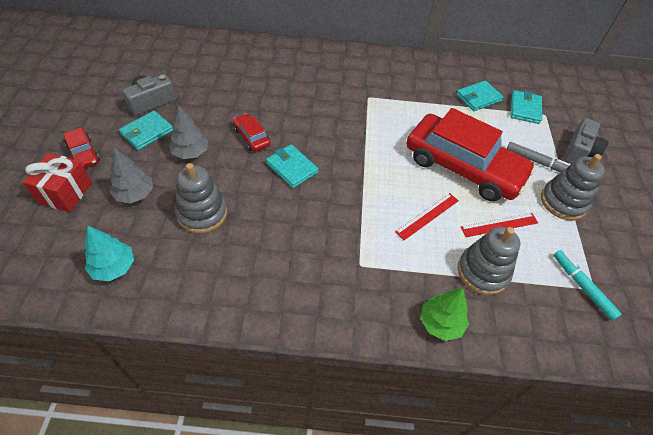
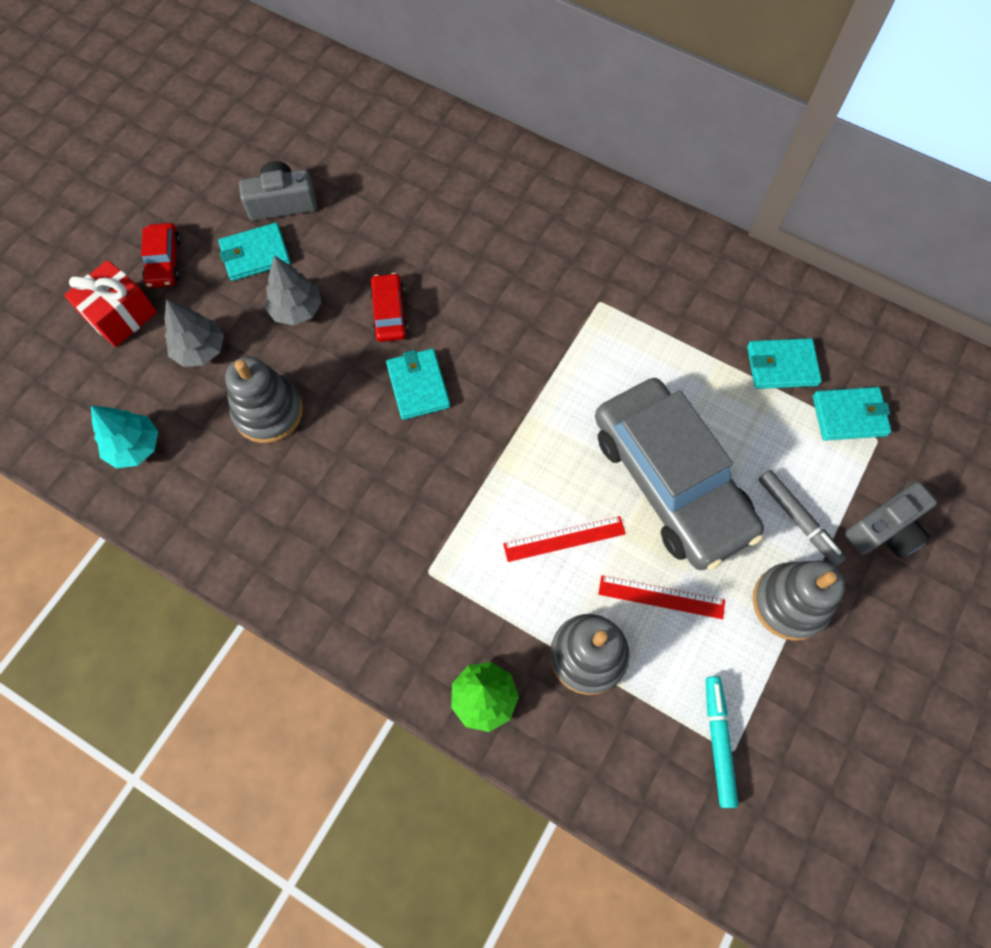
camera: 30 degrees right, 15 degrees up
red car [406,108,536,201] -> grey car [595,378,764,570]
turquoise wallet [511,90,542,124] -> turquoise wallet turned 45 degrees clockwise [813,387,892,441]

